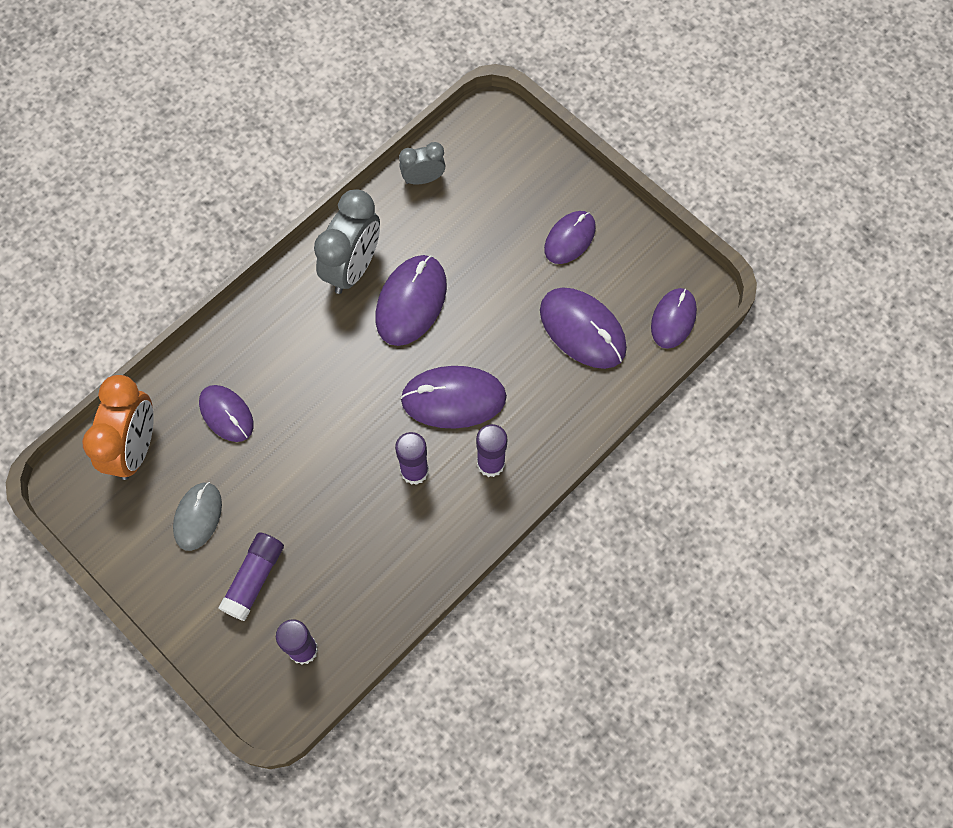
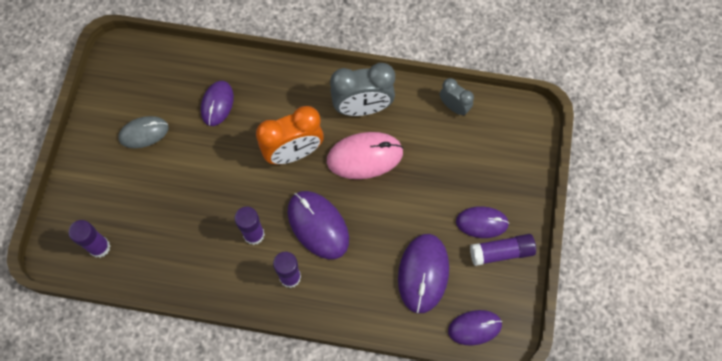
camera: 55 degrees right, 0 degrees up
orange clock [82,375,154,480] -> orange clock moved to [256,106,324,164]
purple glue stick [218,532,284,621] -> purple glue stick moved to [470,234,536,266]
purple mouse [376,255,447,346] -> pink mouse [327,132,403,179]

